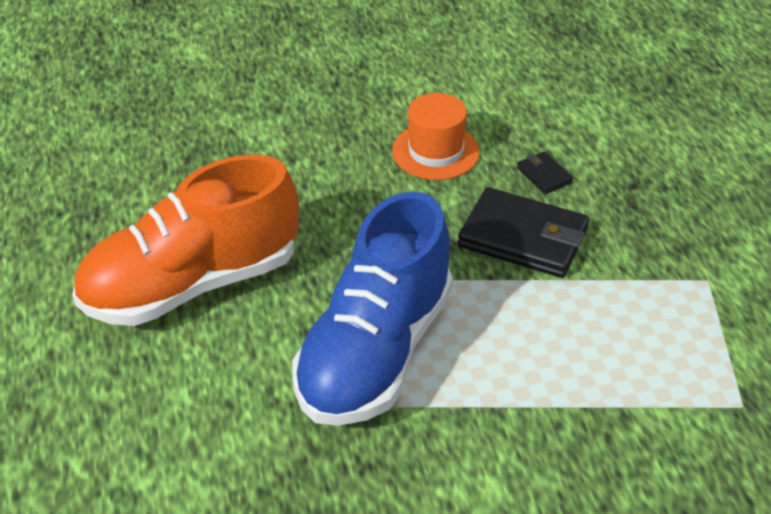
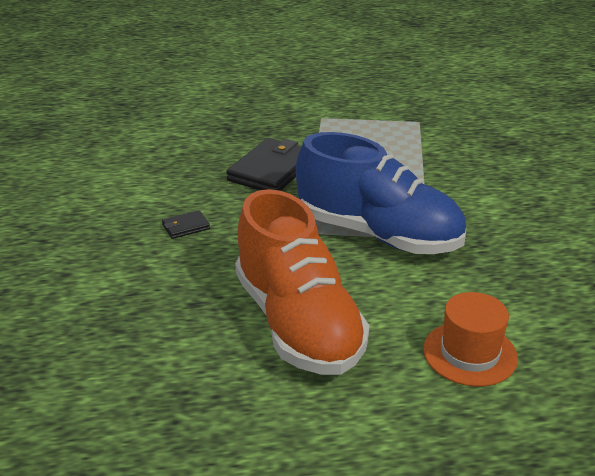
camera: 85 degrees left, 10 degrees down
orange hat [392,93,480,180] -> orange hat moved to [423,292,518,387]
black wallet [517,152,573,194] -> black wallet moved to [162,210,210,239]

